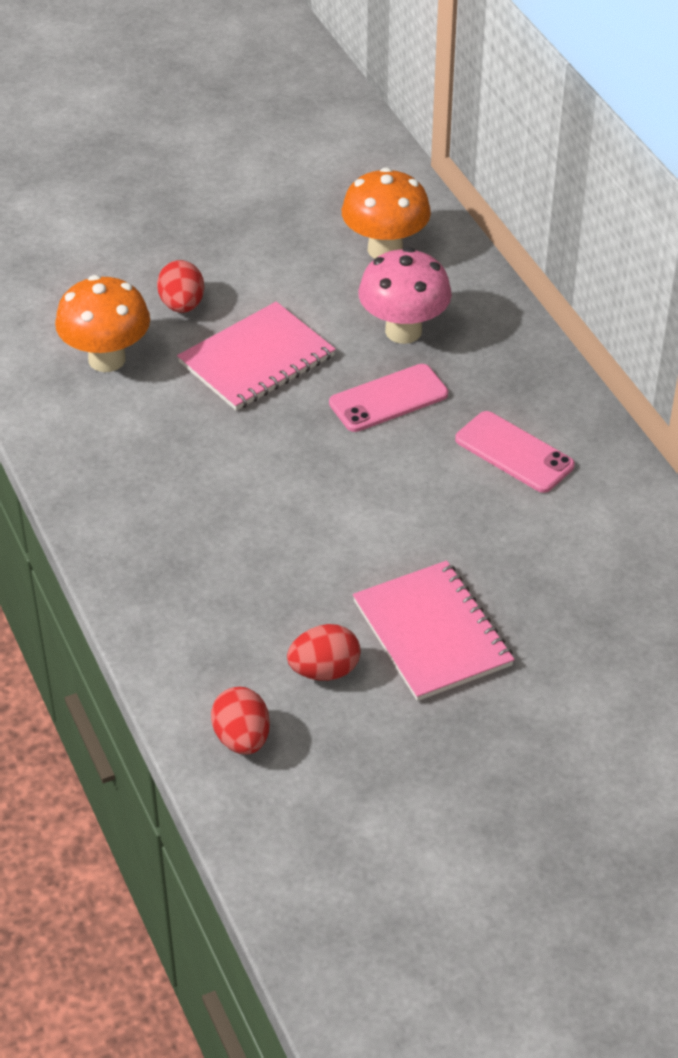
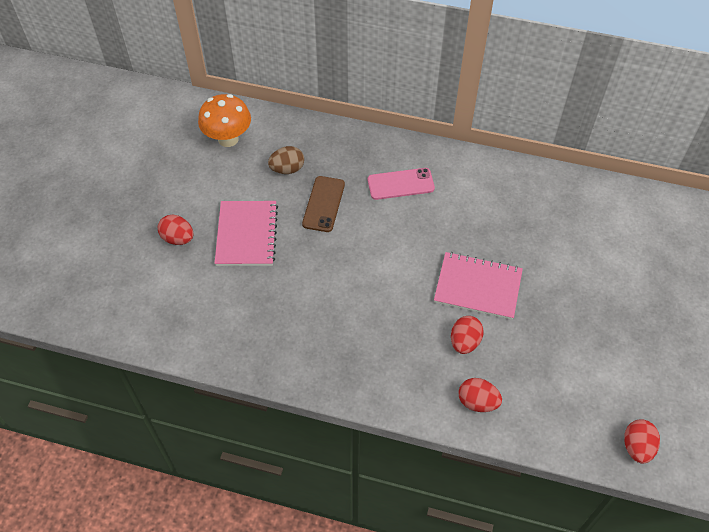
camera: 50 degrees left, 10 degrees up
orange mushroom [55,275,150,372] -> none
pink phone [329,364,448,432] -> brown phone [302,176,345,232]
pink mushroom [358,247,452,344] -> brown egg [268,146,304,174]
none -> red egg [624,419,660,464]

